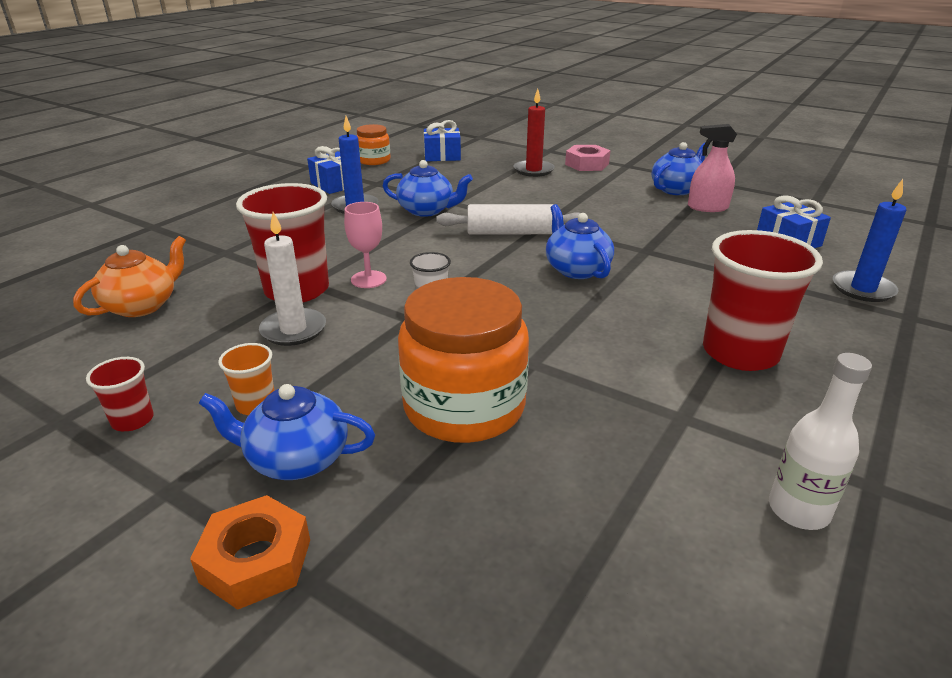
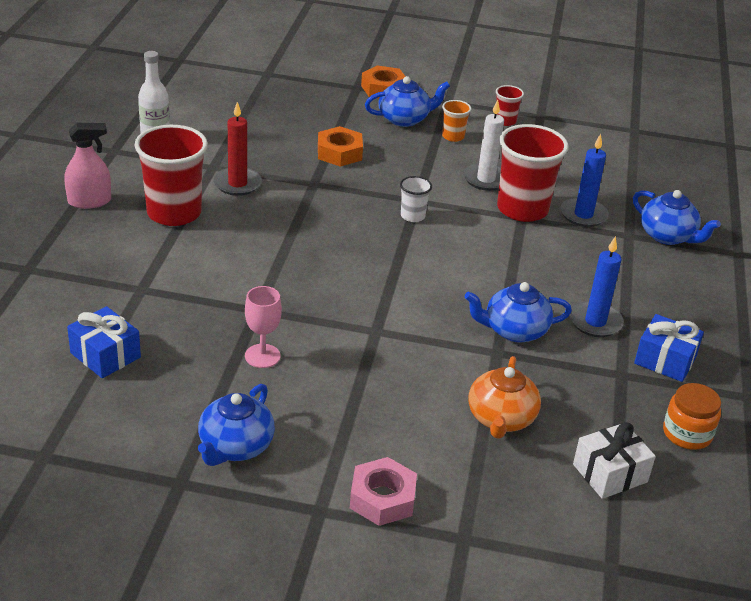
camera: 155 degrees right, 5 degrees up
orange teapot [73,236,186,317] -> orange teapot moved to [468,356,541,439]
pink goblet [344,202,387,288] -> pink goblet moved to [245,286,282,368]
orange jar [398,277,529,443] -> orange nut [318,126,363,167]
blue gift [424,120,461,161] -> white gift [573,422,656,499]
white rolling pin [436,204,580,234] -> none
red candle [514,89,555,177] -> red candle moved to [213,102,262,196]
blue teapot [546,204,614,279] -> blue teapot moved to [633,190,721,245]
pink spray bottle [688,124,737,212] -> pink spray bottle moved to [64,123,111,209]
blue candle [833,179,906,302] -> blue candle moved to [560,134,609,227]

